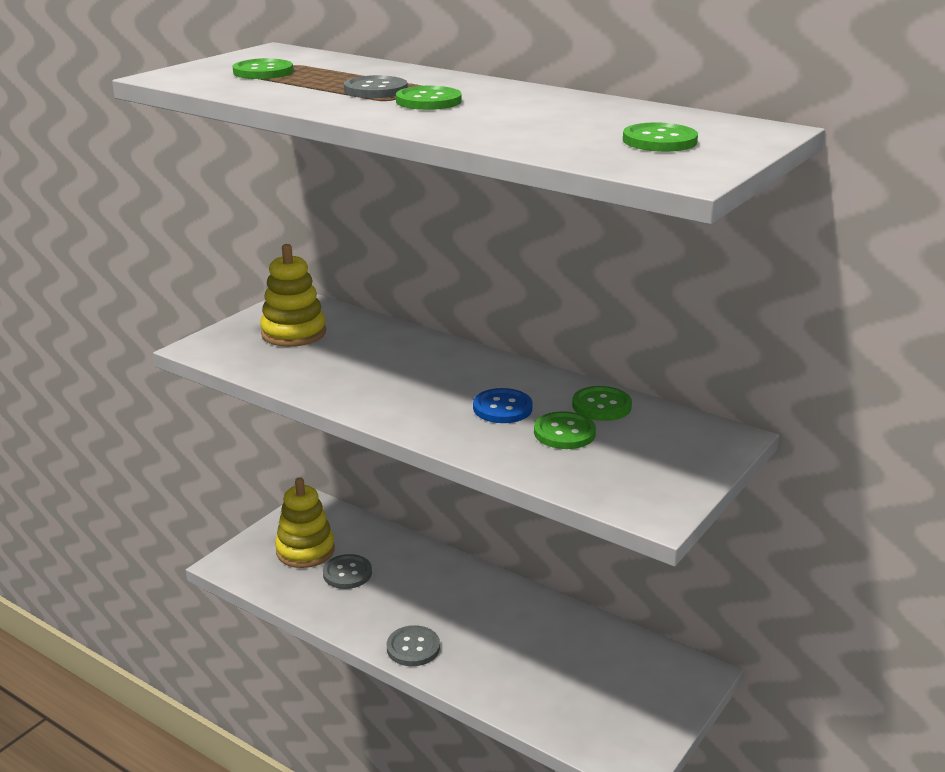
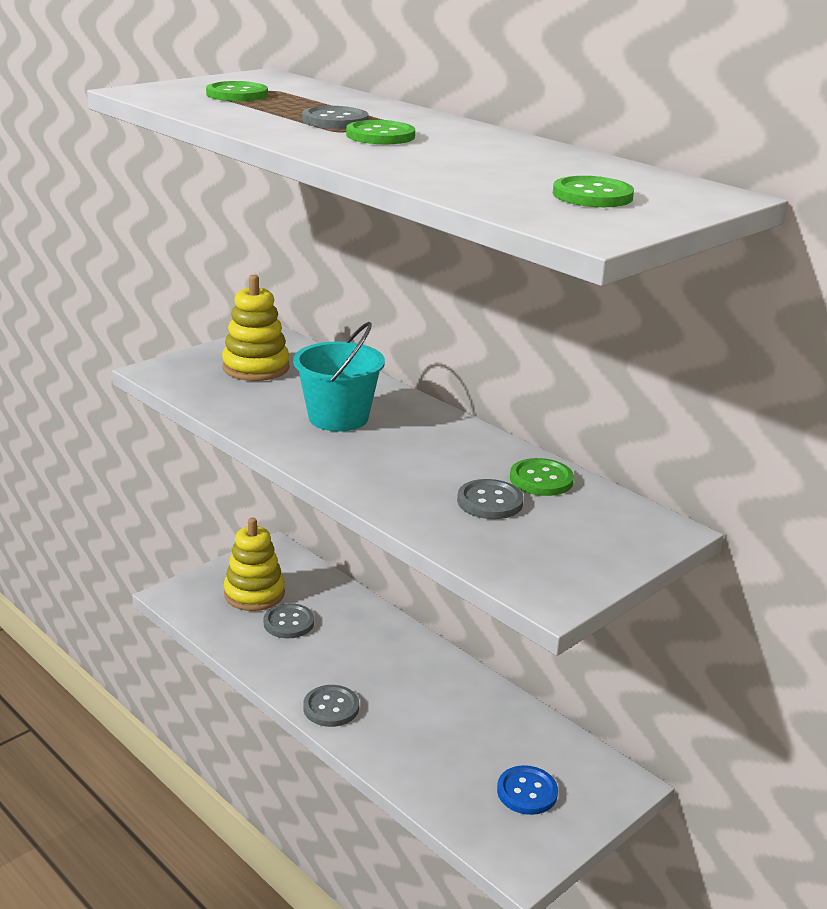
camera: 10 degrees right, 0 degrees up
blue button [473,388,533,423] -> blue button moved to [497,765,558,815]
green button [534,411,596,449] -> grey button [457,479,524,519]
none -> turquoise bucket [293,322,385,432]

